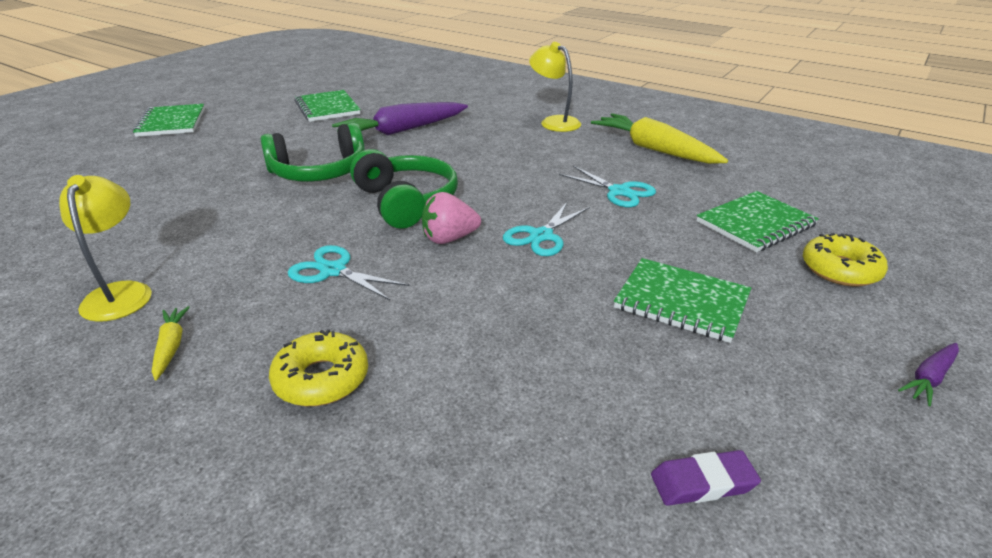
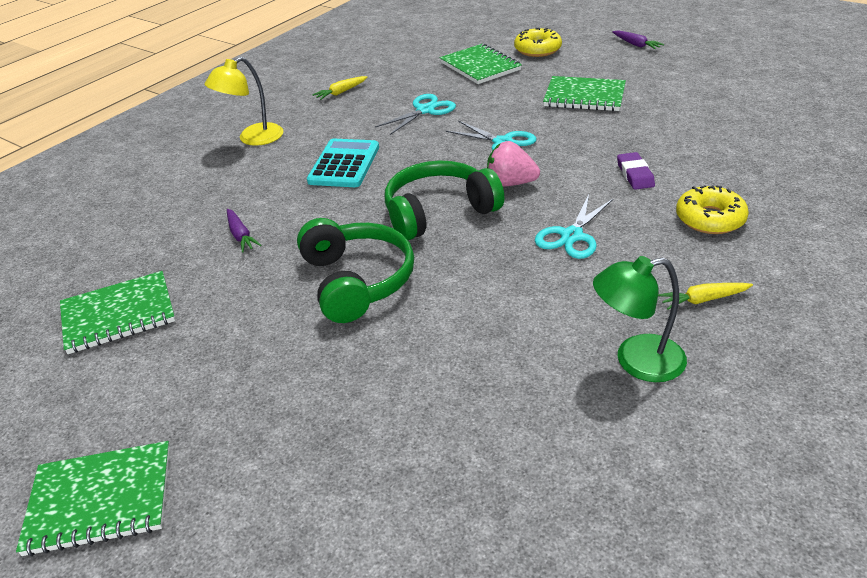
camera: 85 degrees left, 5 degrees up
yellow lamp [59,175,152,322] -> green lamp [593,256,687,382]
purple carrot [332,102,468,136] -> purple carrot [227,209,261,252], size x0.45
pink strawberry [422,192,481,244] -> pink strawberry turned 120 degrees clockwise [487,141,540,187]
yellow carrot [591,113,728,164] -> yellow carrot [312,76,367,100], size x0.45
green notebook [614,258,751,343] -> green notebook turned 75 degrees clockwise [543,76,626,111]
purple eraser [651,450,761,506] -> purple eraser moved to [617,152,655,190]
none -> turquoise calculator [307,139,379,187]

